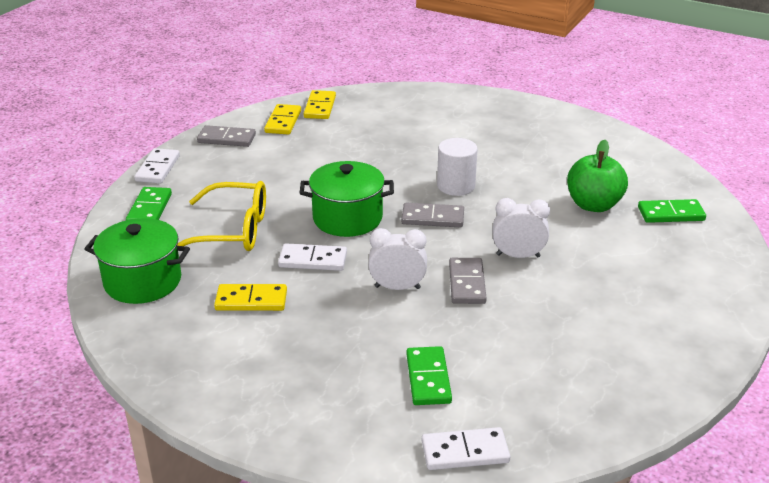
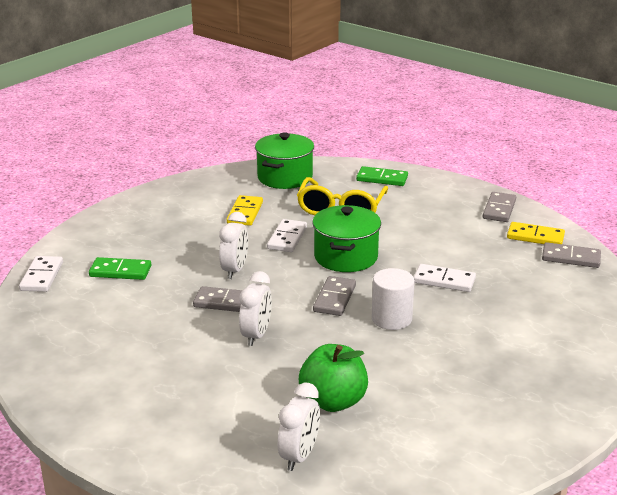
camera: 100 degrees right, 5 degrees down
white domino [134,148,180,183] -> white domino moved to [414,264,476,292]
yellow domino [304,90,336,119] -> grey domino [542,242,601,268]
green domino [638,199,706,223] -> white clock [278,383,320,471]

